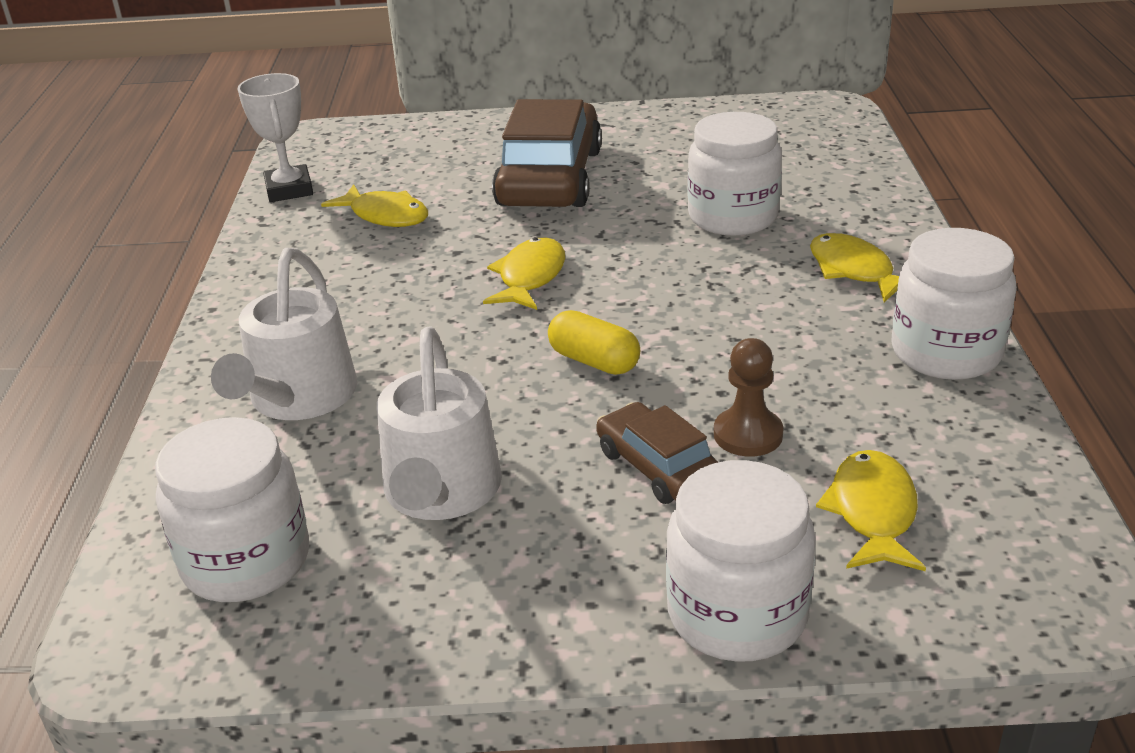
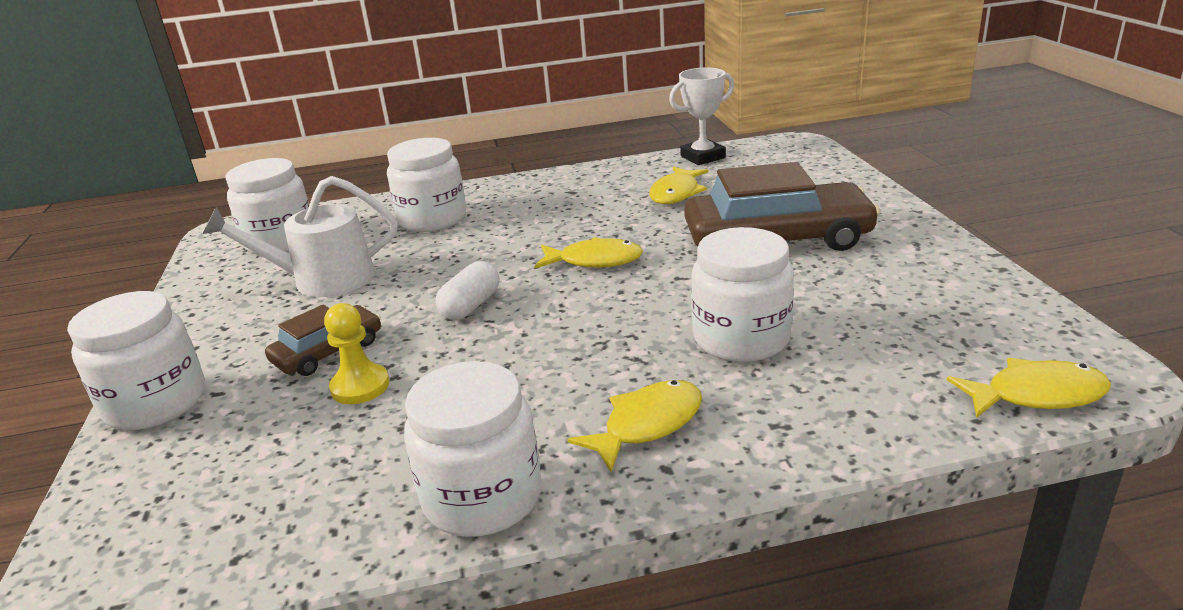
camera: 80 degrees right, 5 degrees down
white watering can [211,248,357,420] -> white jar [387,138,466,232]
yellow capsule [548,310,640,375] -> white capsule [435,261,499,320]
brown pawn [714,338,783,457] -> yellow pawn [324,303,390,404]
yellow fish [816,450,926,571] -> yellow fish moved to [947,358,1111,418]

